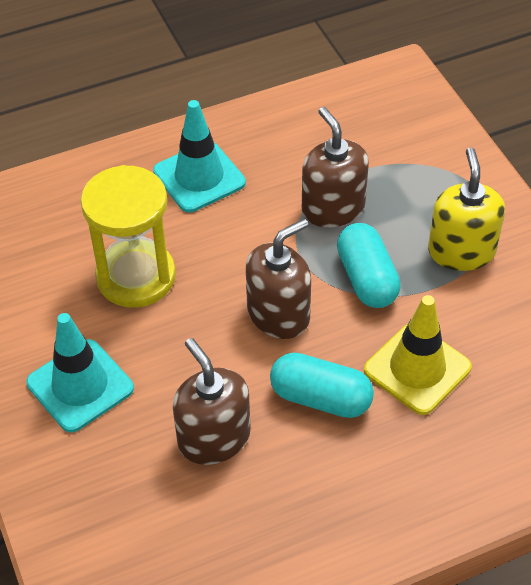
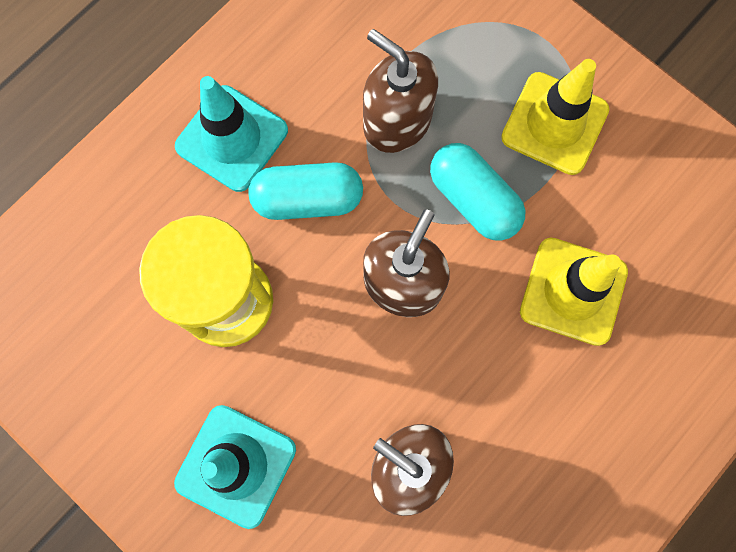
camera: 25 degrees left, 25 degrees up
turquoise capsule [270,352,374,418] -> turquoise capsule moved to [249,162,363,220]
yellow soap dispenser [428,147,505,271] -> yellow traffic cone [501,59,609,175]

